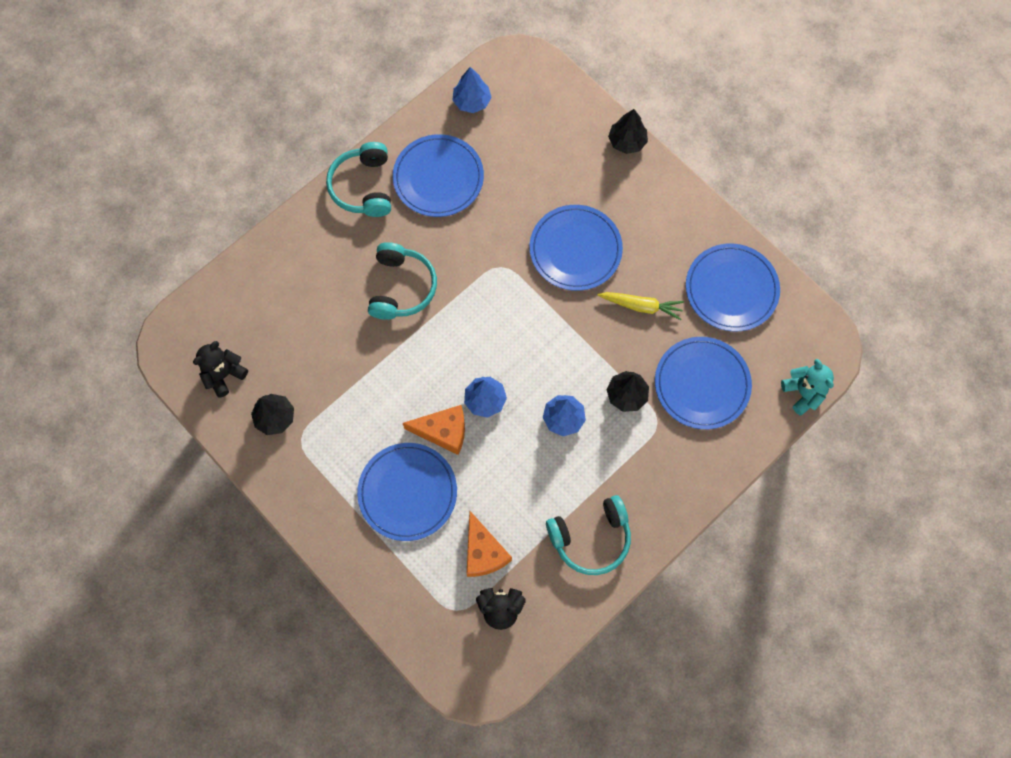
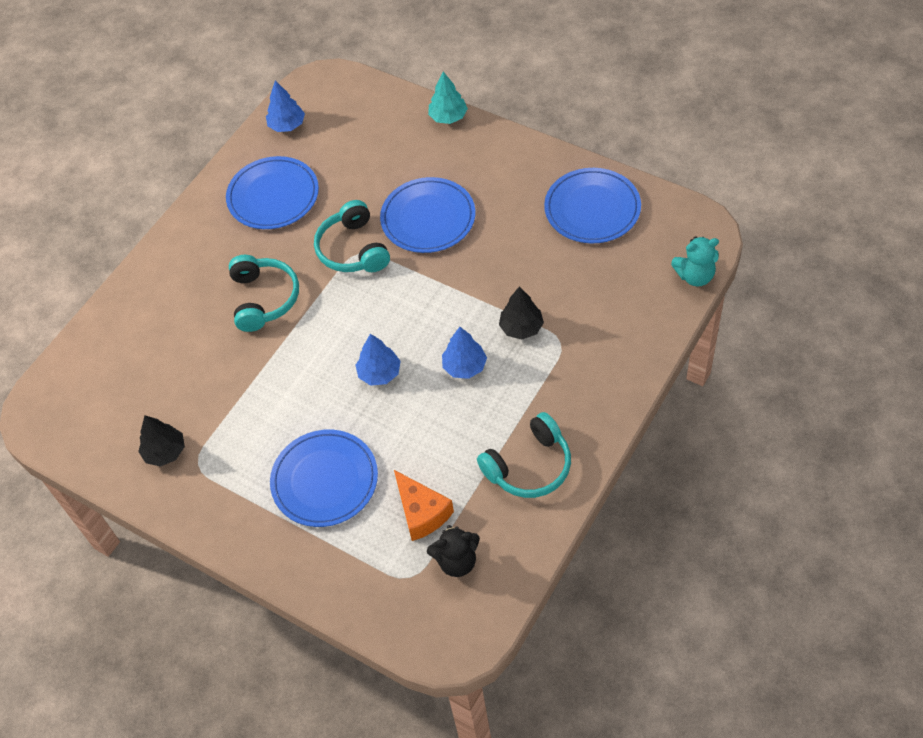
camera: 10 degrees left, 15 degrees down
black teddy bear [193,341,248,398] -> none
turquoise headphones [326,142,391,217] -> turquoise headphones moved to [314,200,390,272]
orange cheese [403,405,465,455] -> none
yellow carrot [597,292,684,320] -> none
black tree [608,109,648,154] -> turquoise tree [428,72,468,124]
blue plate [655,337,752,429] -> none
turquoise teddy bear [781,359,834,415] -> turquoise teddy bear turned 120 degrees clockwise [671,236,719,287]

